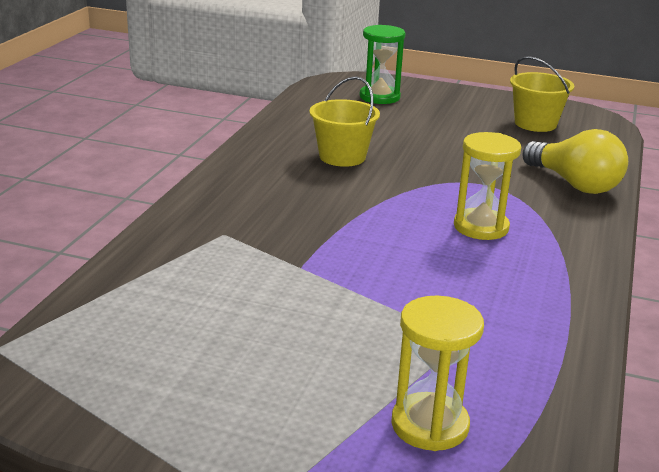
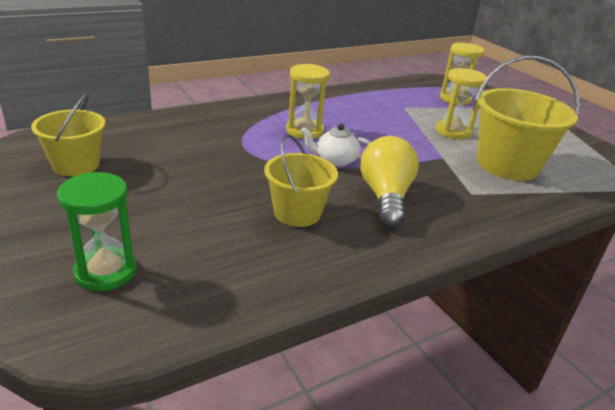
camera: 140 degrees left, 5 degrees up
yellow light bulb [523,129,628,194] -> yellow light bulb moved to [360,136,419,227]
none -> white teapot [301,124,371,167]
none -> yellow hourglass [436,68,487,139]
none -> yellow bucket [476,56,580,181]

